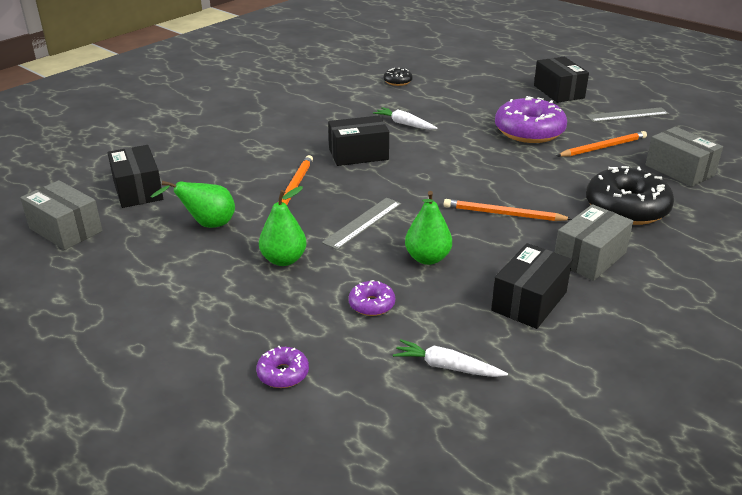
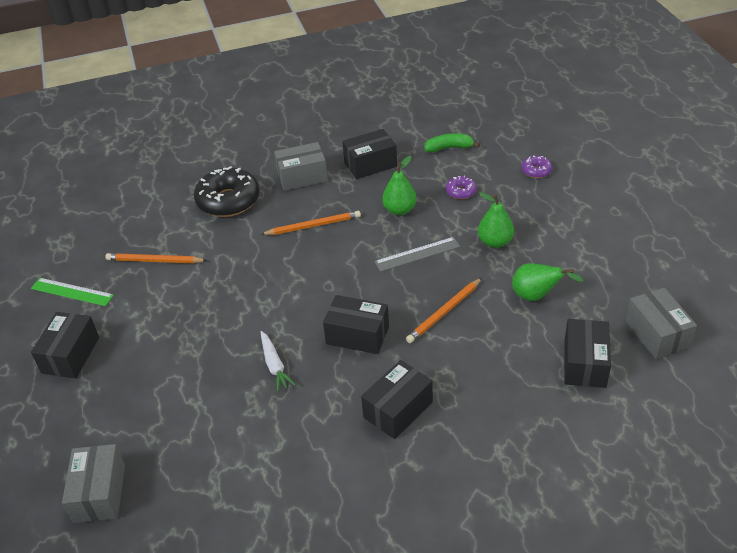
camera: 145 degrees left, 10 degrees up
black donut [384,67,413,86] -> none
white carrot [393,339,508,377] -> green banana [424,133,480,153]
orange pencil [444,199,572,221] -> orange pencil turned 60 degrees counterclockwise [260,211,361,235]
purple donut [495,96,567,143] -> none
grey ruler [586,107,669,122] -> green ruler [31,278,114,306]
grey box [645,127,723,187] -> grey box moved to [62,444,125,523]
none -> black box [361,360,433,439]

